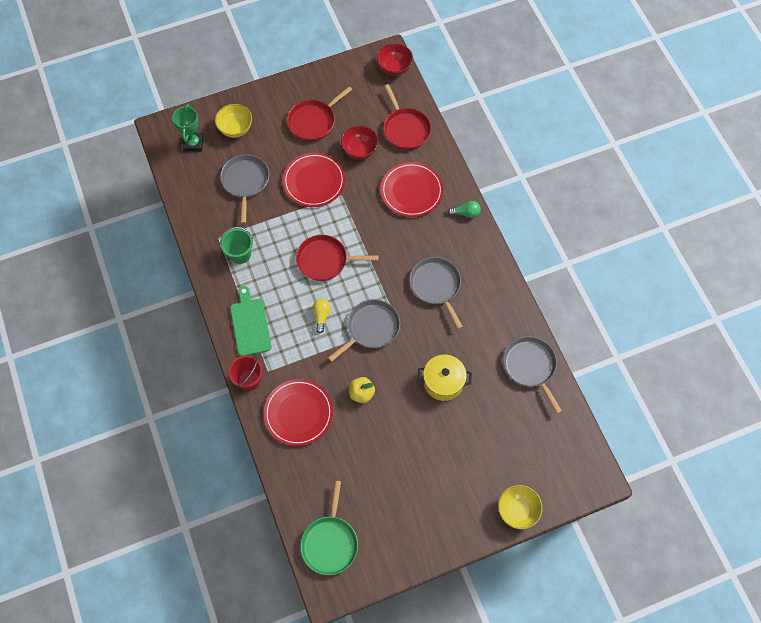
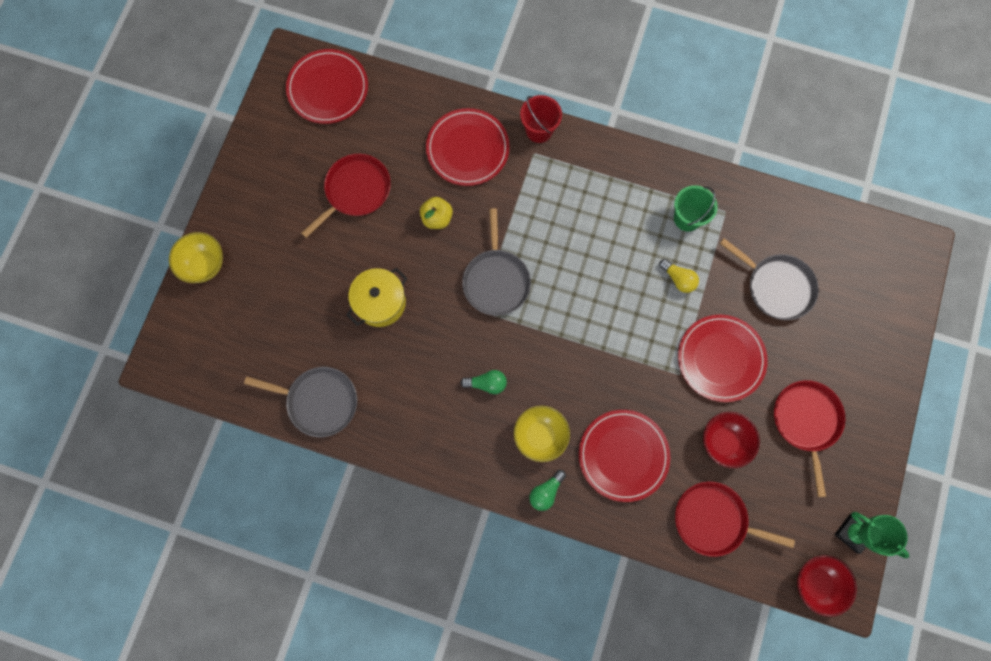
camera: 130 degrees right, 10 degrees up
green trophy [172,104,204,152] -> green trophy moved to [835,512,909,558]
yellow bowl [215,104,252,138] -> yellow bowl moved to [514,406,570,462]
green cutting board [230,286,272,356] -> none
red pan [296,235,379,281] -> red pan moved to [301,154,391,238]
green pan [300,481,358,575] -> red plate [286,49,368,124]
yellow light bulb [313,299,331,333] -> yellow light bulb moved to [659,259,699,293]
grey pan [410,257,463,329] -> green light bulb [460,370,507,394]

